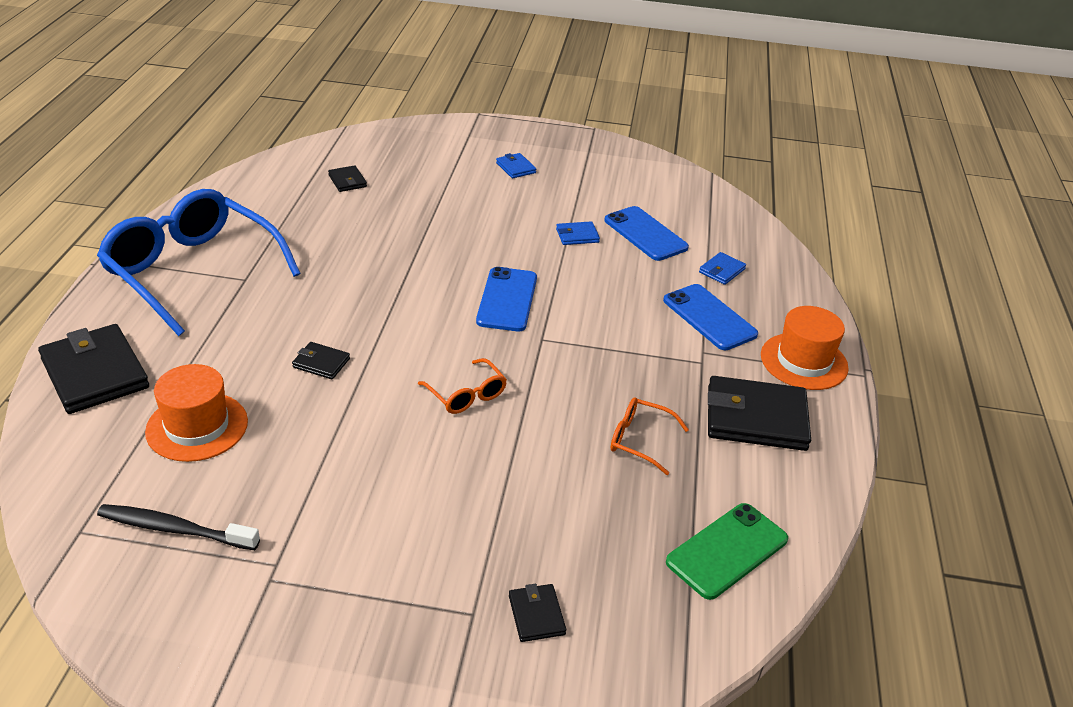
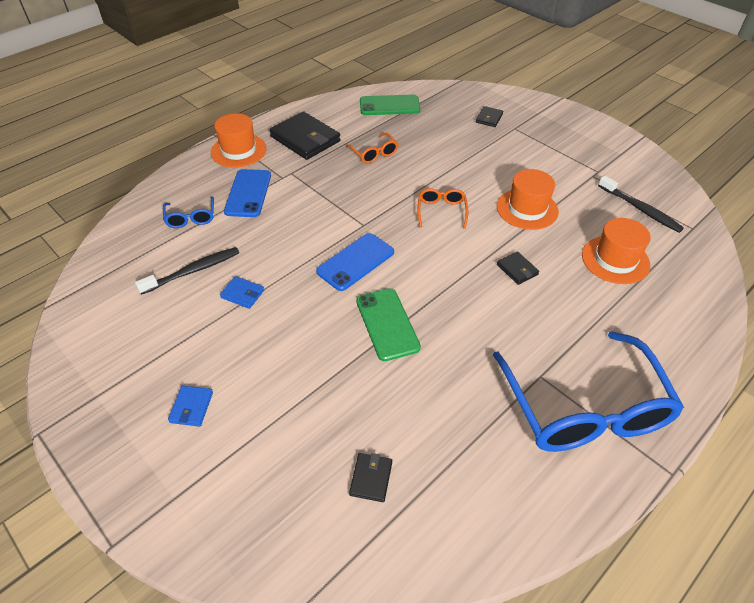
camera: 140 degrees left, 10 degrees up
black wallet [38,324,149,414] -> none
blue phone [604,206,689,261] -> black toothbrush [135,247,239,295]
blue wallet [699,252,746,285] -> blue glasses [163,197,214,228]
none -> green phone [356,288,421,361]
none -> orange hat [497,169,559,230]

